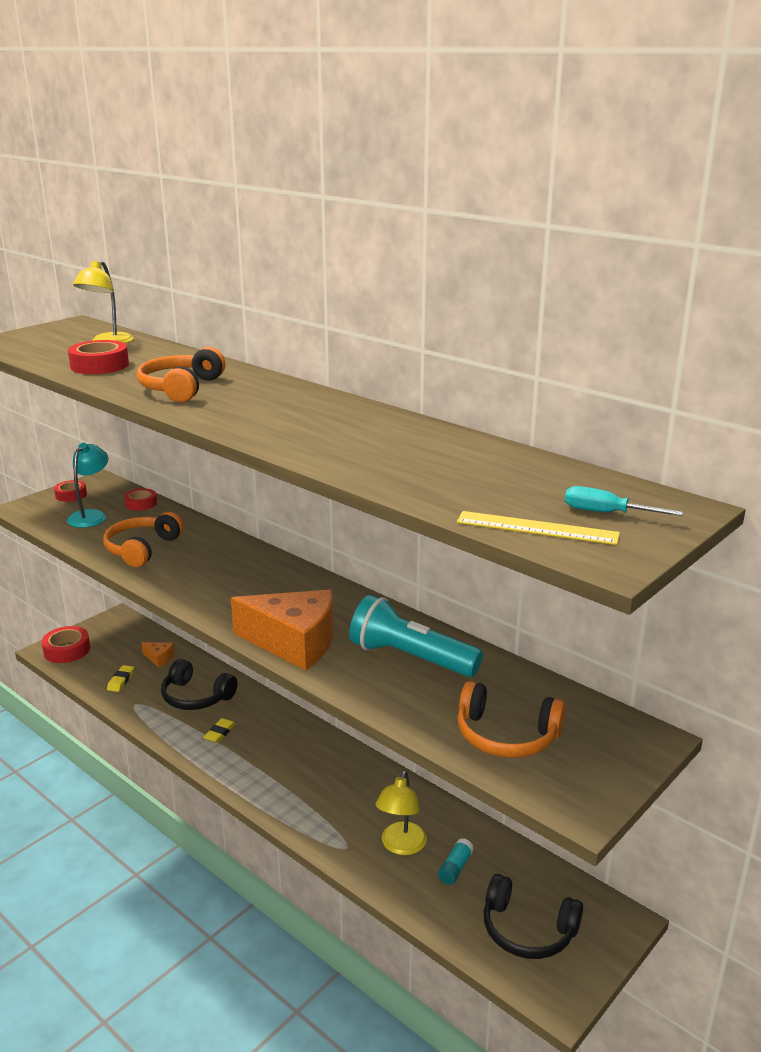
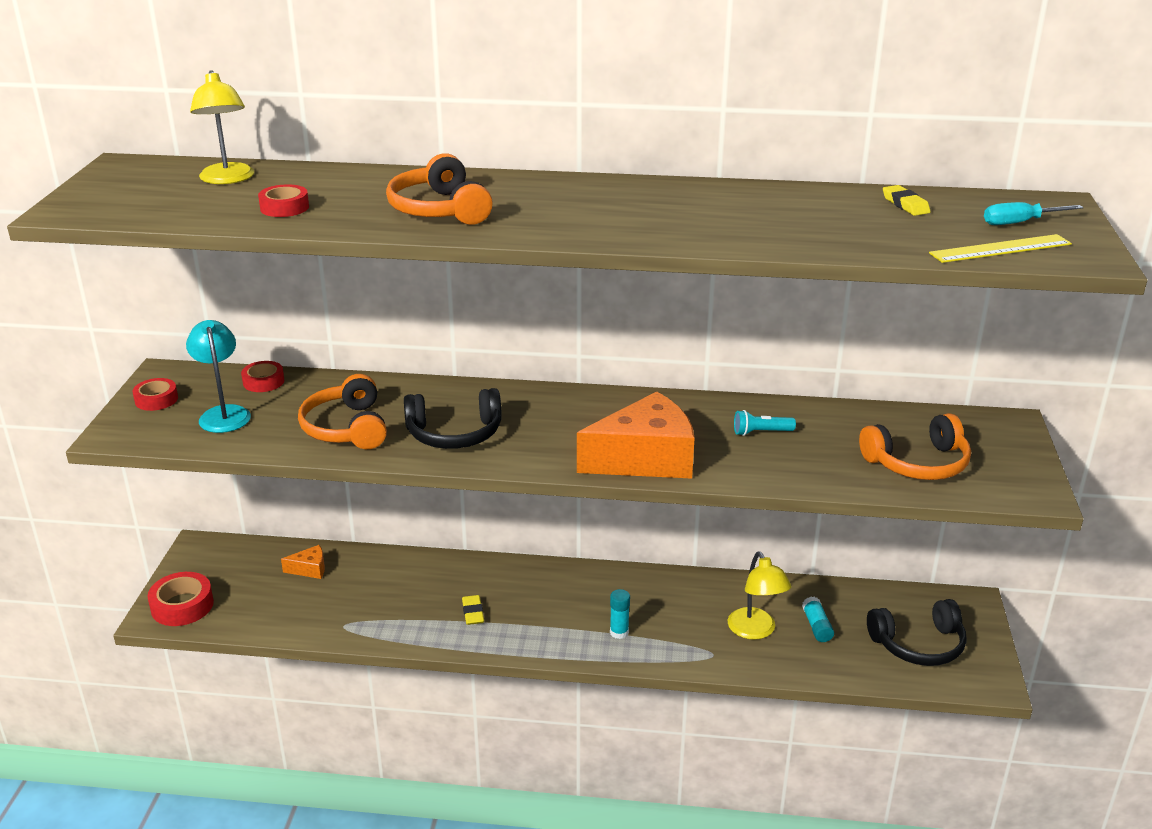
camera: 35 degrees left, 5 degrees up
red tape [68,340,129,374] -> red tape [258,184,309,217], size x0.65
yellow eraser [107,665,134,692] -> yellow eraser moved to [883,185,931,216]
black headphones [161,659,238,710] -> black headphones moved to [404,388,502,449]
turquoise flashlight [349,595,483,677] -> turquoise flashlight [734,410,796,436], size x0.44
none -> turquoise glue stick [610,589,630,639]

